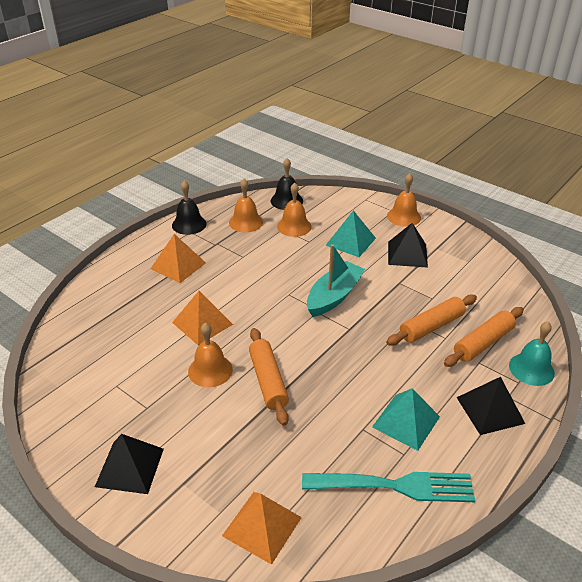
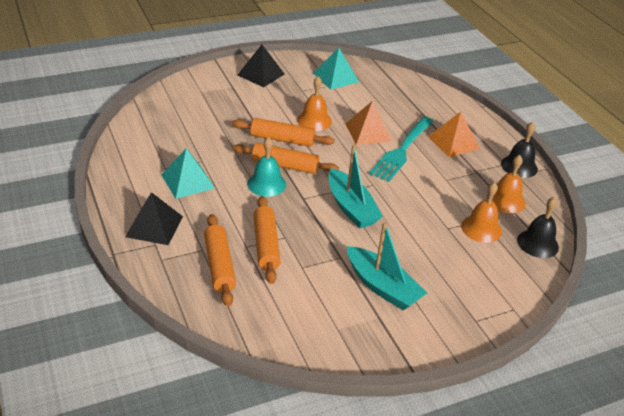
camera: 115 degrees right, 0 degrees up
orange pyramid [222,492,302,565] -> none
turquoise fork [302,472,475,502] -> turquoise fork moved to [369,117,434,182]
turquoise pyramid [326,210,376,257] -> turquoise pyramid moved to [313,48,359,90]
orange bell [387,173,421,227] -> none
black pyramid [388,223,428,268] -> turquoise boat [347,222,427,310]
turquoise bell [509,322,555,386] -> turquoise bell moved to [247,137,286,197]
none -> orange rolling pin [233,143,339,174]

